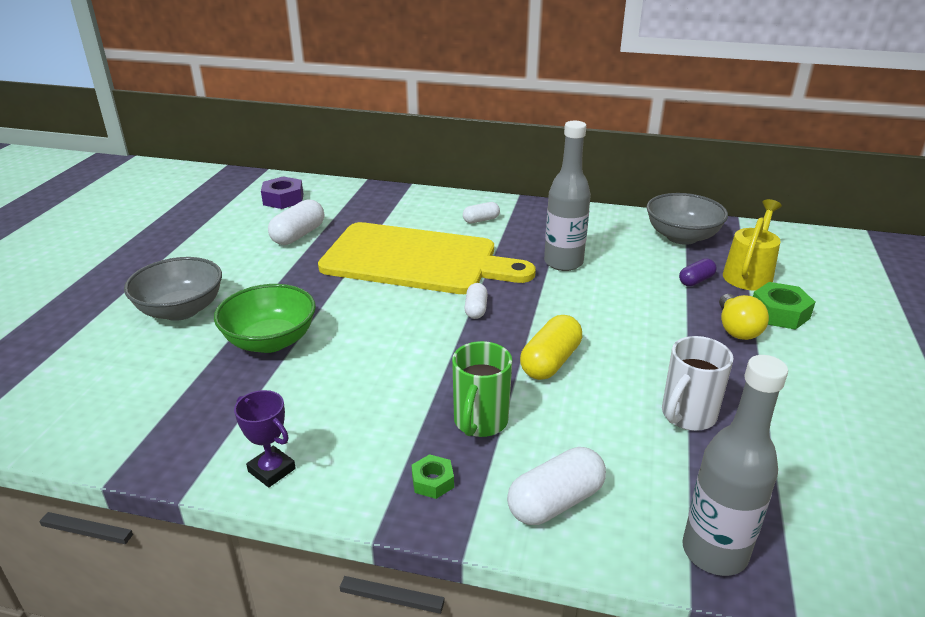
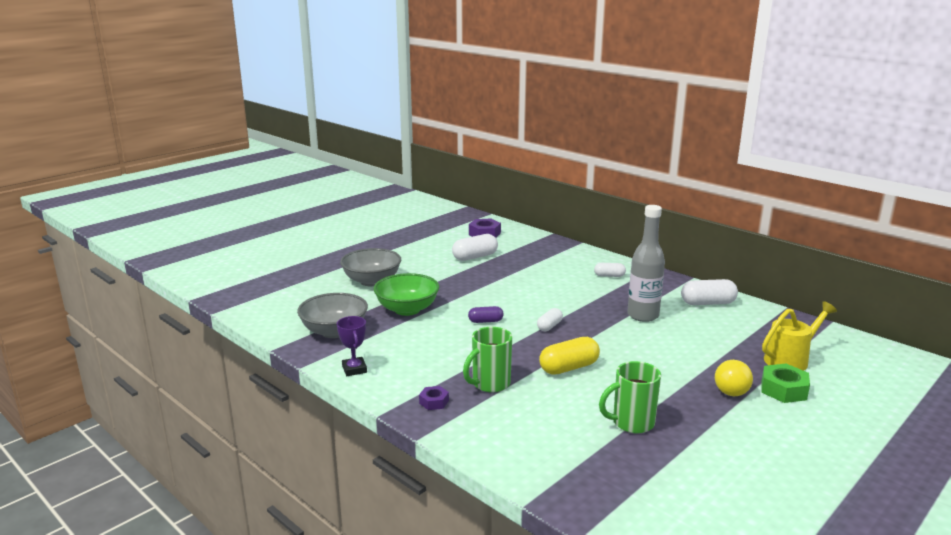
camera: 30 degrees right, 10 degrees down
yellow cutting board [318,222,536,294] -> none
green nut [412,454,454,499] -> purple nut [419,386,449,410]
white capsule [507,447,606,525] -> white capsule moved to [681,279,738,305]
grey bowl [646,193,728,245] -> grey bowl moved to [297,293,368,338]
white mug [662,336,734,431] -> green mug [599,361,661,433]
purple capsule [679,258,717,286] -> purple capsule moved to [468,306,503,323]
grey bottle [682,355,788,576] -> none

